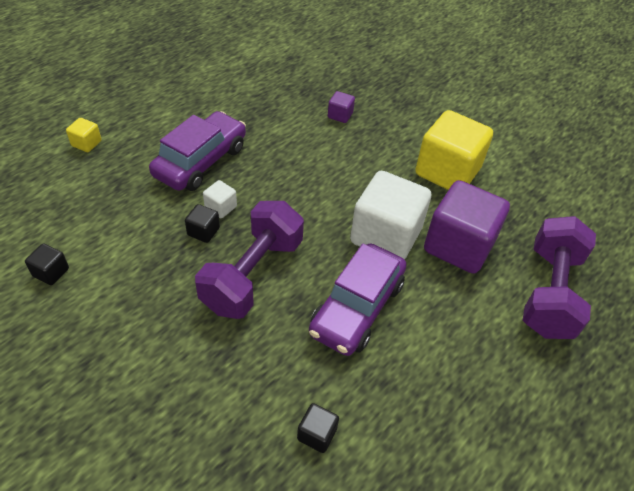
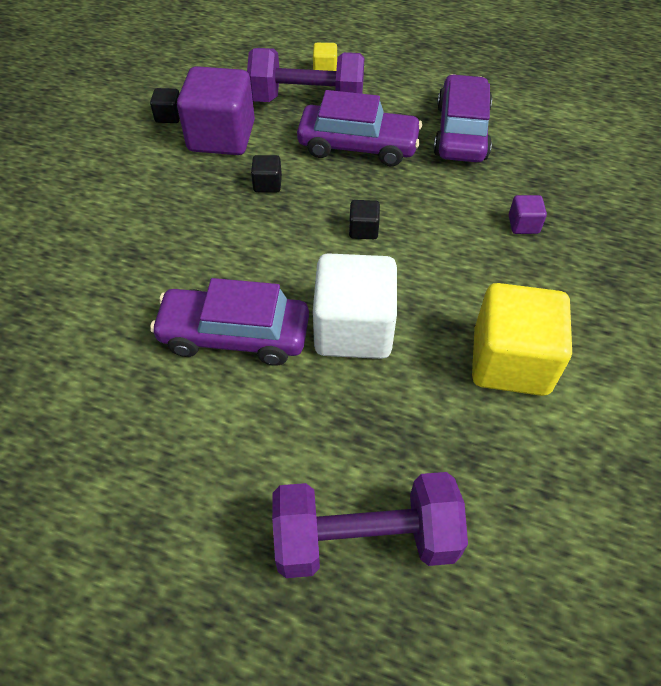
camera: 70 degrees right, 5 degrees up
purple dumbbell [195,201,304,319] -> purple dumbbell moved to [247,48,365,102]
white cube [203,180,237,218] -> none
black cube [297,403,339,453] -> black cube moved to [349,200,380,239]
purple cube [424,180,510,274] -> purple cube moved to [177,66,255,155]
none -> purple car [433,74,492,162]

